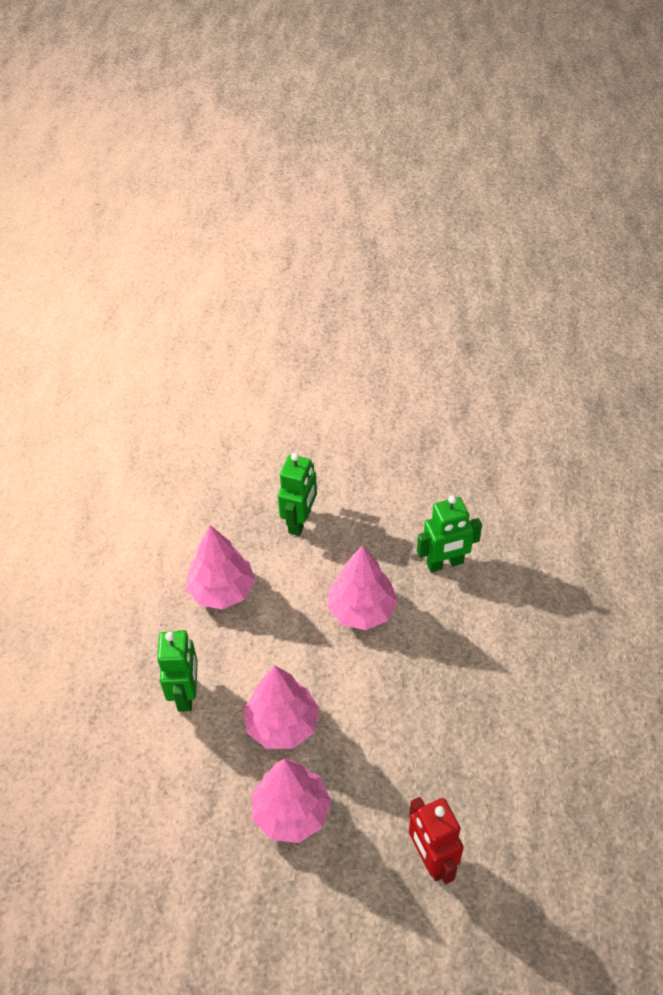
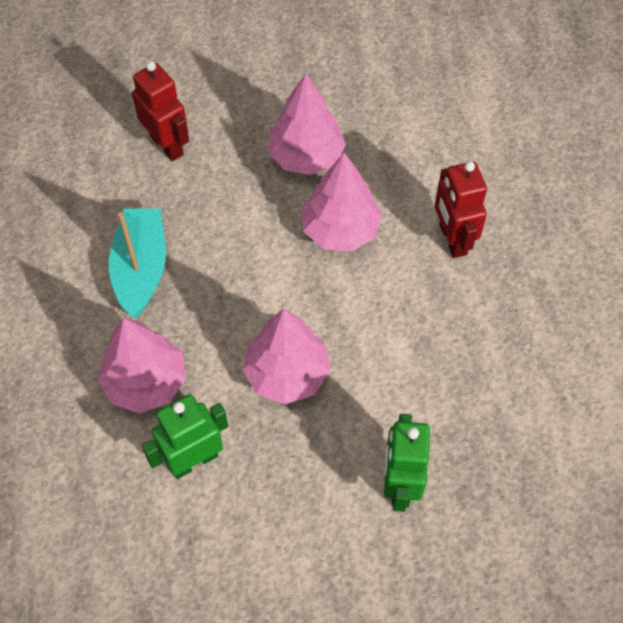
camera: 165 degrees right, 10 degrees up
green robot [157,630,198,712] -> red robot [434,161,487,258]
pink tree [186,525,255,609] -> pink tree moved to [97,318,186,413]
none -> turquoise boat [109,208,166,318]

